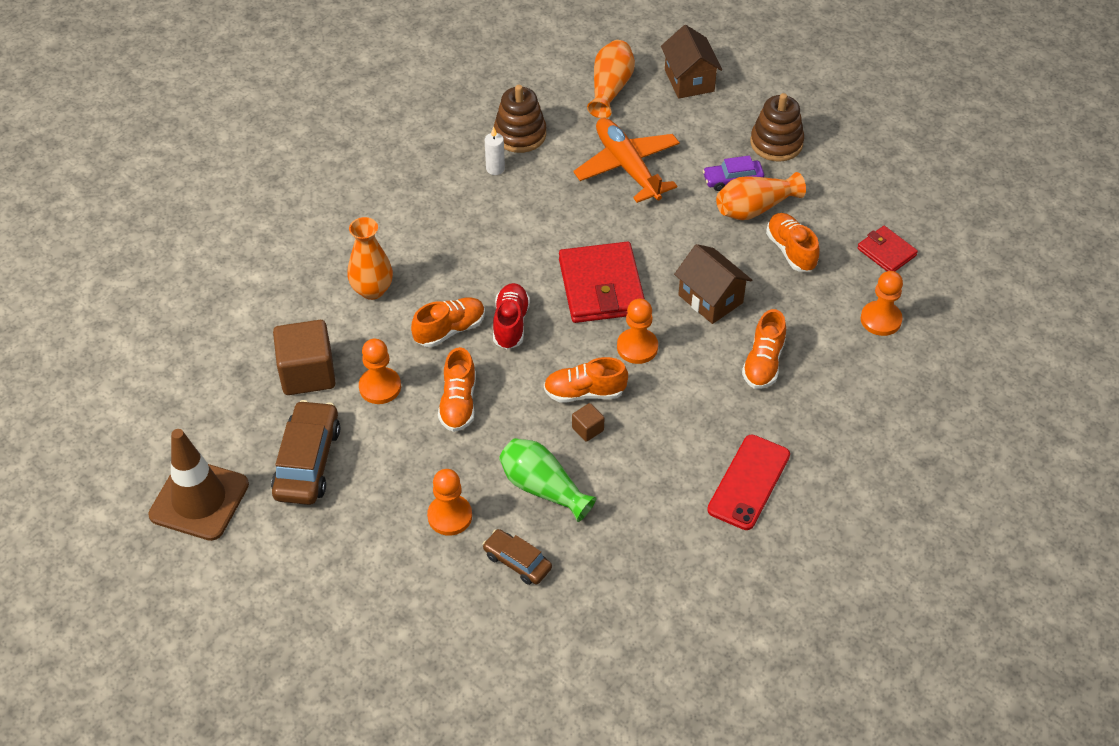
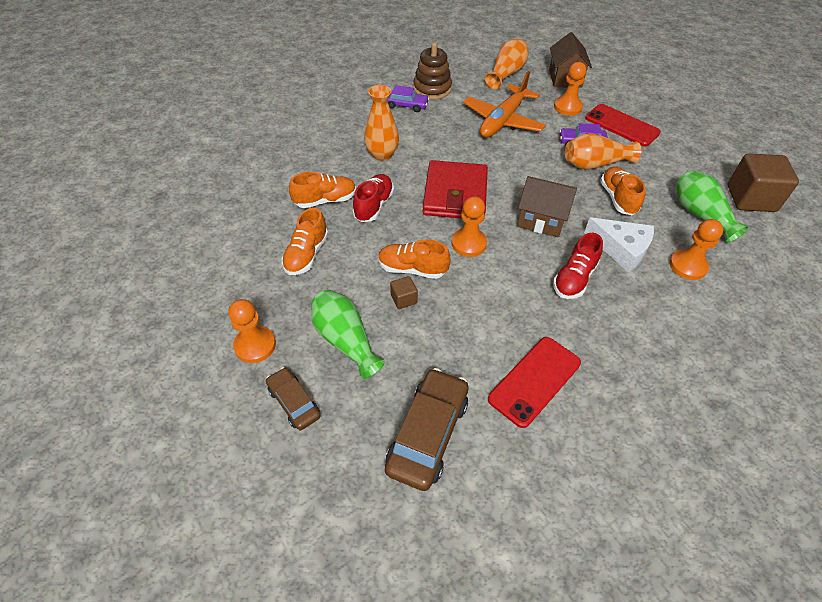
camera: 15 degrees right, 0 degrees up
brown traffic cone [148,429,249,541] -> none
brown car [271,400,340,505] -> brown car moved to [385,368,469,491]
brown cube [273,320,336,395] -> brown cube moved to [727,153,799,212]
orange vase [347,217,393,300] -> orange vase moved to [364,85,399,161]
orange pawn [359,339,401,404] -> orange pawn moved to [554,62,586,116]
white candle [485,127,505,175] -> purple car [387,85,429,112]
orange plane [573,118,680,203] -> orange plane turned 135 degrees counterclockwise [463,71,546,138]
brown house [674,244,752,324] -> brown house turned 45 degrees counterclockwise [517,176,577,238]
orange shoe [742,309,786,389] -> red shoe [553,233,603,299]
brown stacking toy [750,93,804,162] -> red phone [585,104,661,147]
red wallet [857,226,918,271] -> green vase [676,171,749,243]
none -> white cheese [584,217,654,272]

